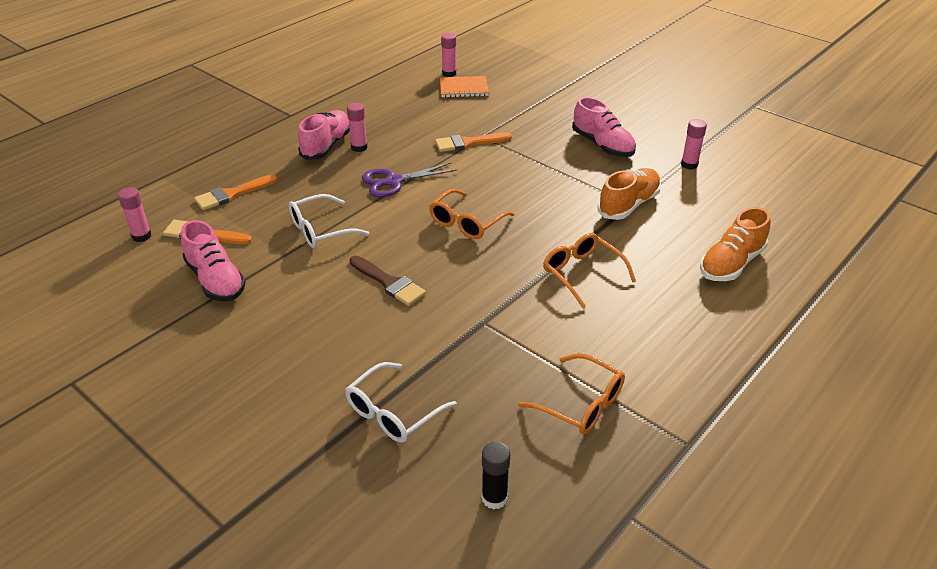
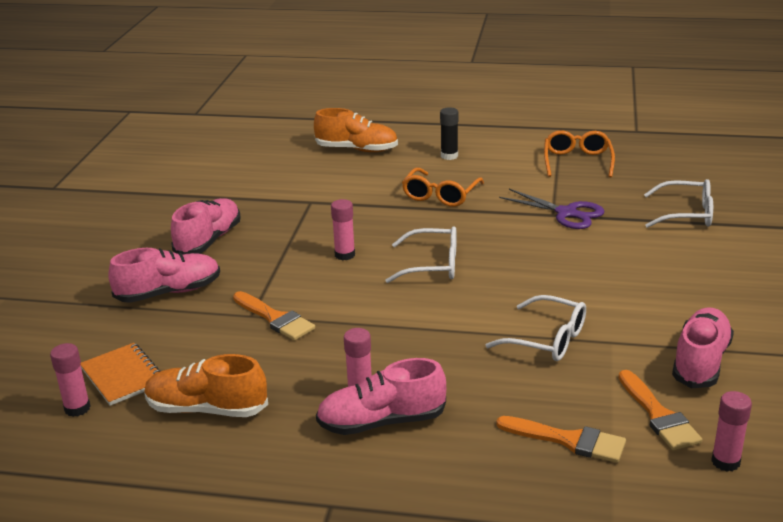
camera: 120 degrees left, 10 degrees down
brown brush [349,255,426,306] -> none
purple scissors [362,162,457,197] -> purple scissors moved to [499,189,604,229]
orange glasses [429,189,515,239] -> white glasses [385,226,457,283]
black glue stick [482,442,510,509] -> black glue stick moved to [440,107,458,160]
orange shoe [598,168,661,220] -> orange shoe moved to [144,354,268,417]
pink glue stick [681,119,707,170] -> pink glue stick moved to [331,199,355,260]
none -> pink shoe [108,248,220,303]

